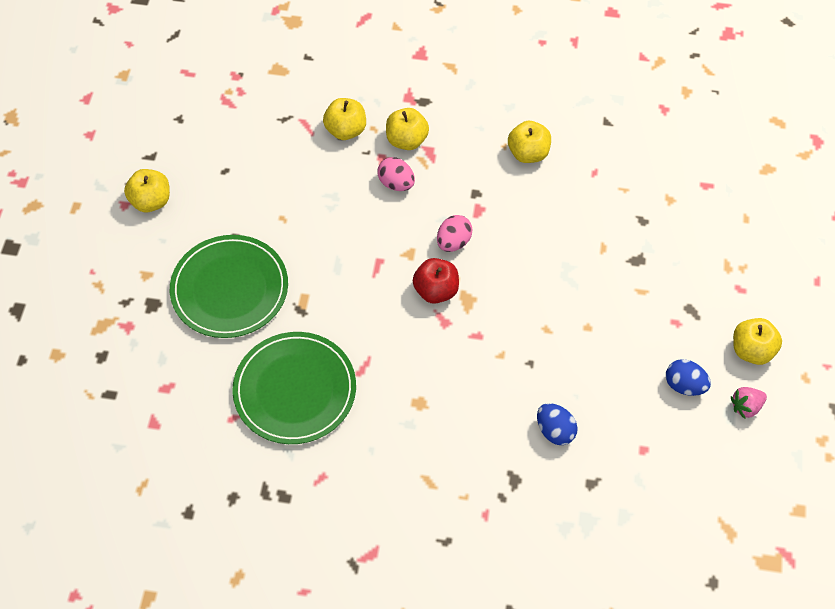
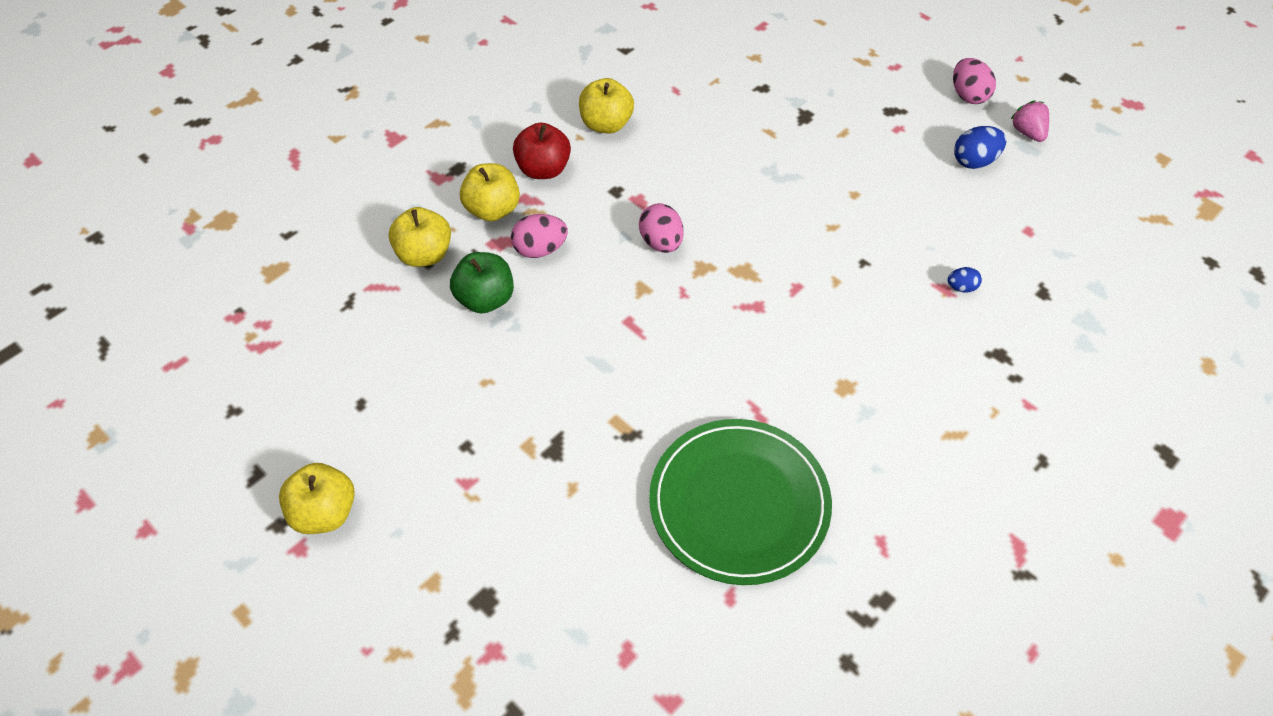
camera: 55 degrees left, 5 degrees down
green plate [170,235,288,338] -> none
red apple [413,258,459,304] -> red apple moved to [513,122,571,179]
blue egg [537,403,578,445] -> blue egg [947,267,982,292], size x0.58
pink strawberry [731,387,767,419] -> pink strawberry turned 150 degrees clockwise [1010,101,1049,142]
yellow apple [733,318,782,365] -> pink egg [953,58,996,104]
none -> green apple [450,252,514,313]

